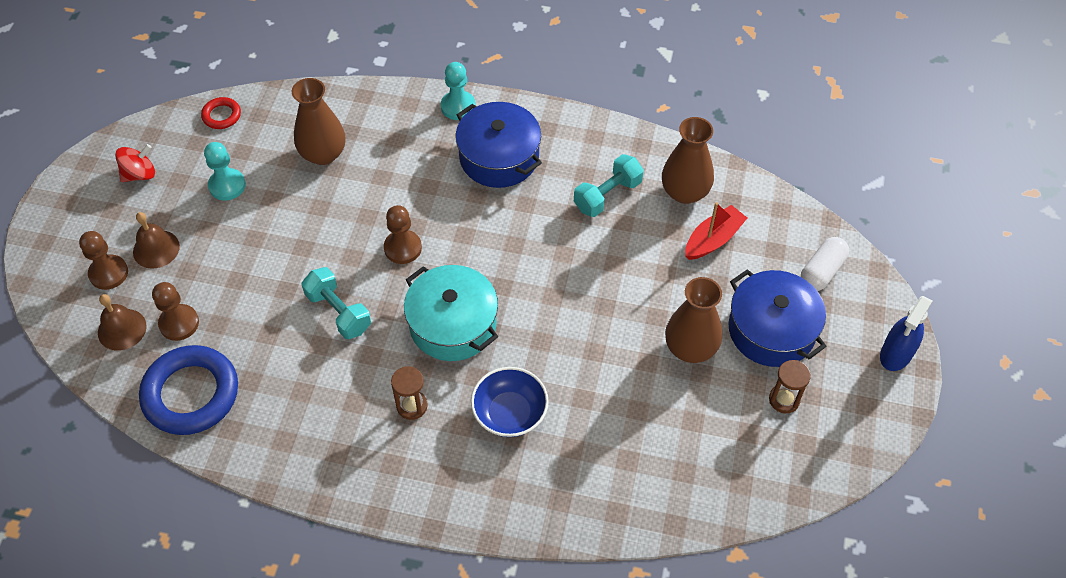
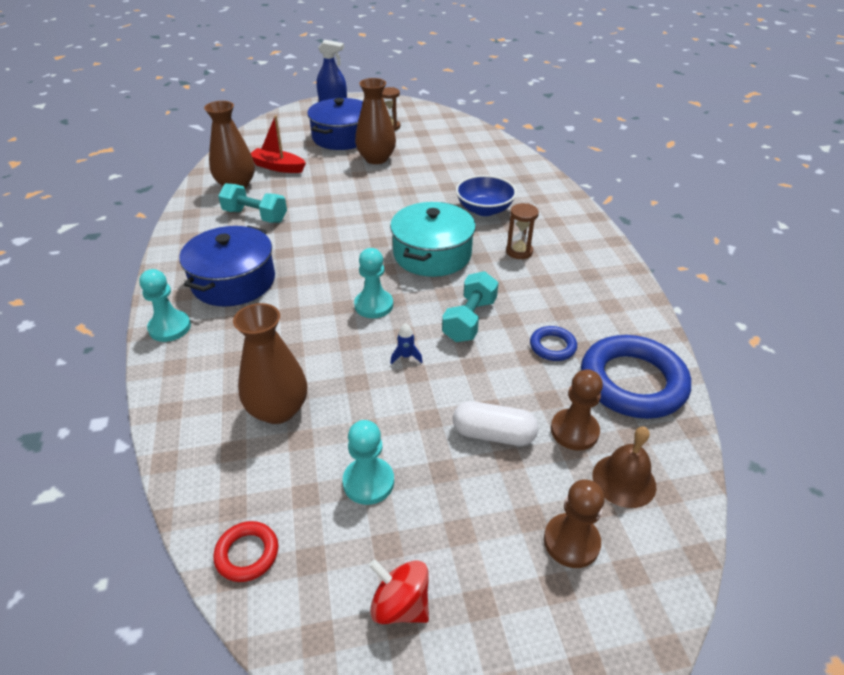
camera: 115 degrees left, 15 degrees down
brown bell [133,212,180,269] -> none
brown pawn [384,205,422,264] -> turquoise pawn [354,248,393,318]
white capsule [801,237,849,291] -> white capsule moved to [453,401,538,446]
none -> blue rocket [390,323,423,364]
none -> blue ring [530,326,577,361]

